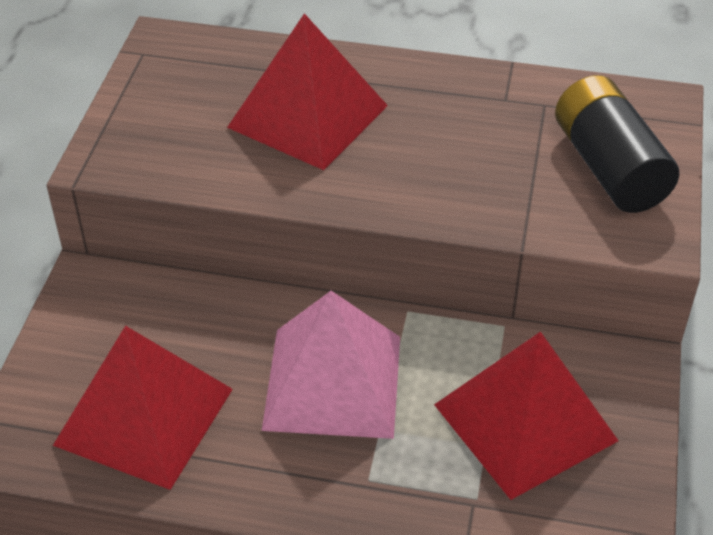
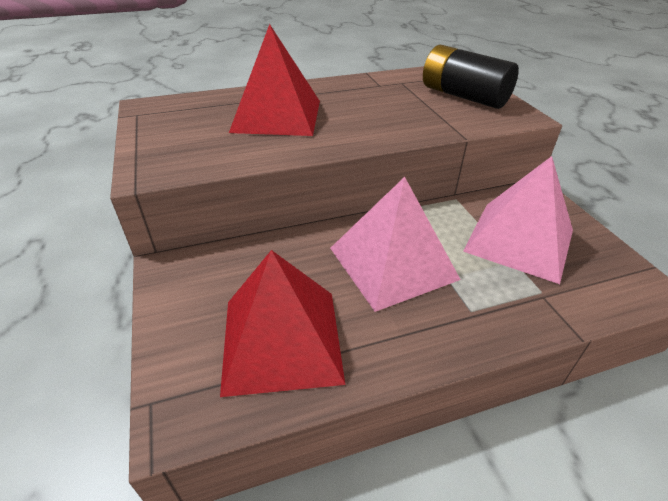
camera: 30 degrees left, 5 degrees down
red pyramid [434,332,619,500] -> pink pyramid [463,156,573,284]

